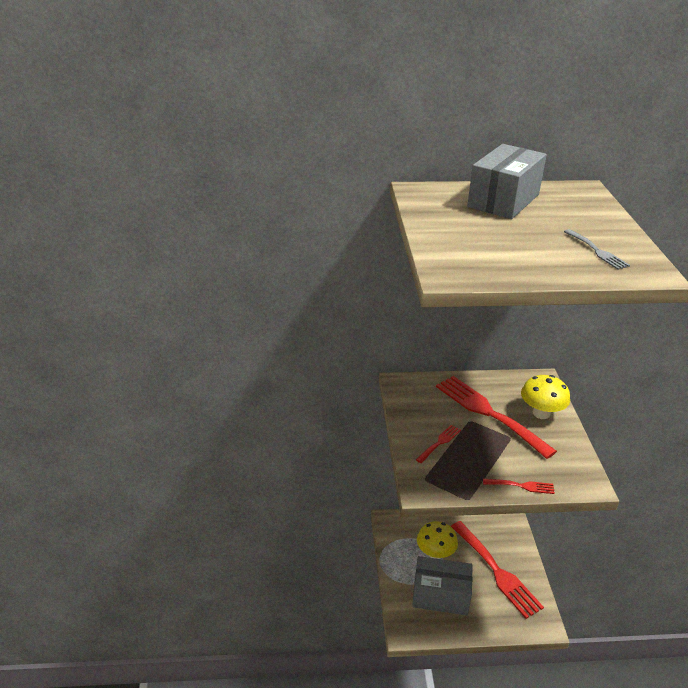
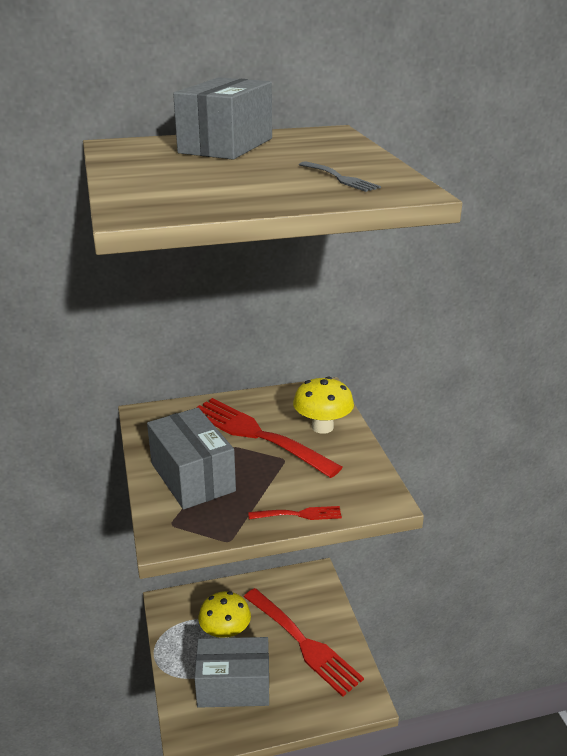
camera: 10 degrees left, 5 degrees down
red fork [416,425,461,463] -> grey box [147,408,236,510]

